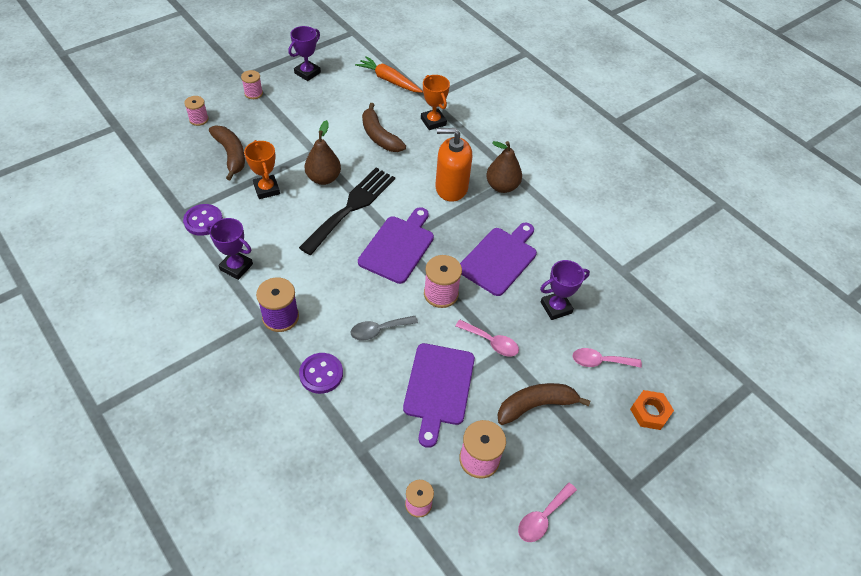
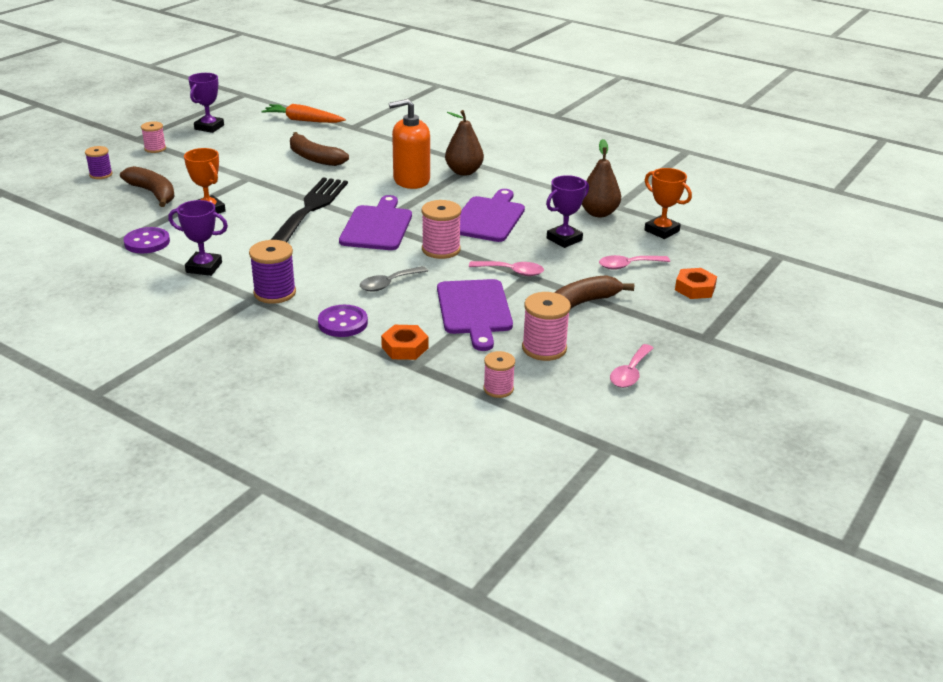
camera: 15 degrees left, 20 degrees down
pink spool [184,96,209,126] -> purple spool [85,146,113,179]
brown pear [305,120,341,185] -> brown pear moved to [582,139,621,217]
orange trophy [421,75,450,130] -> orange trophy moved to [644,168,692,239]
none -> orange nut [381,325,428,360]

